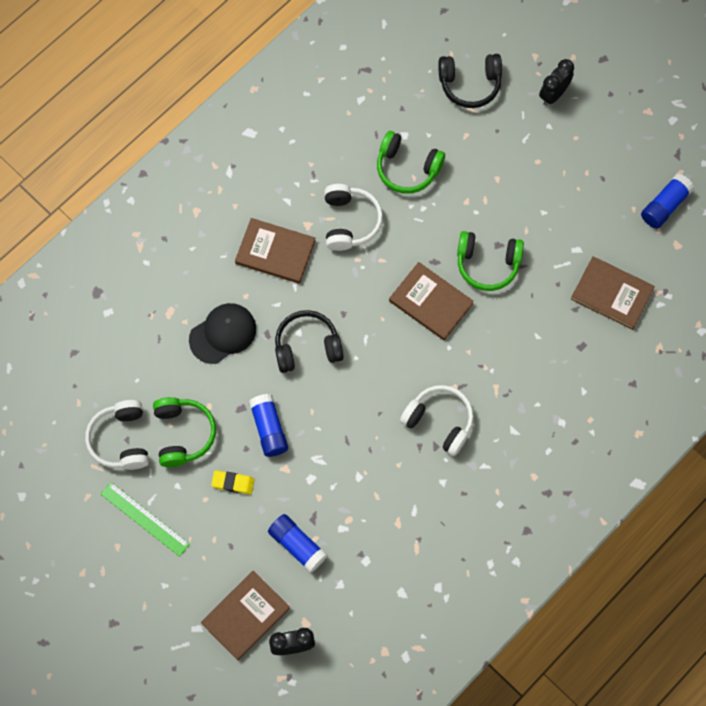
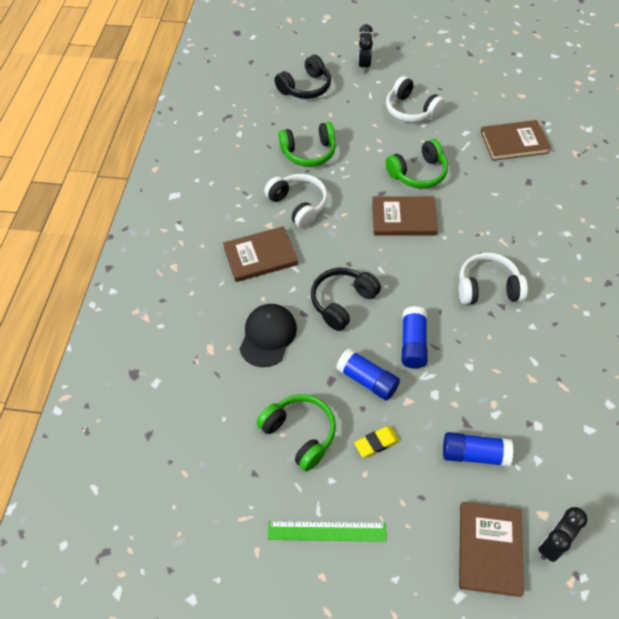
camera: 35 degrees left, 15 degrees down
white headphones [85,400,149,470] -> white headphones moved to [386,76,445,122]
blue glue stick [641,174,694,229] -> blue glue stick moved to [402,306,428,368]

